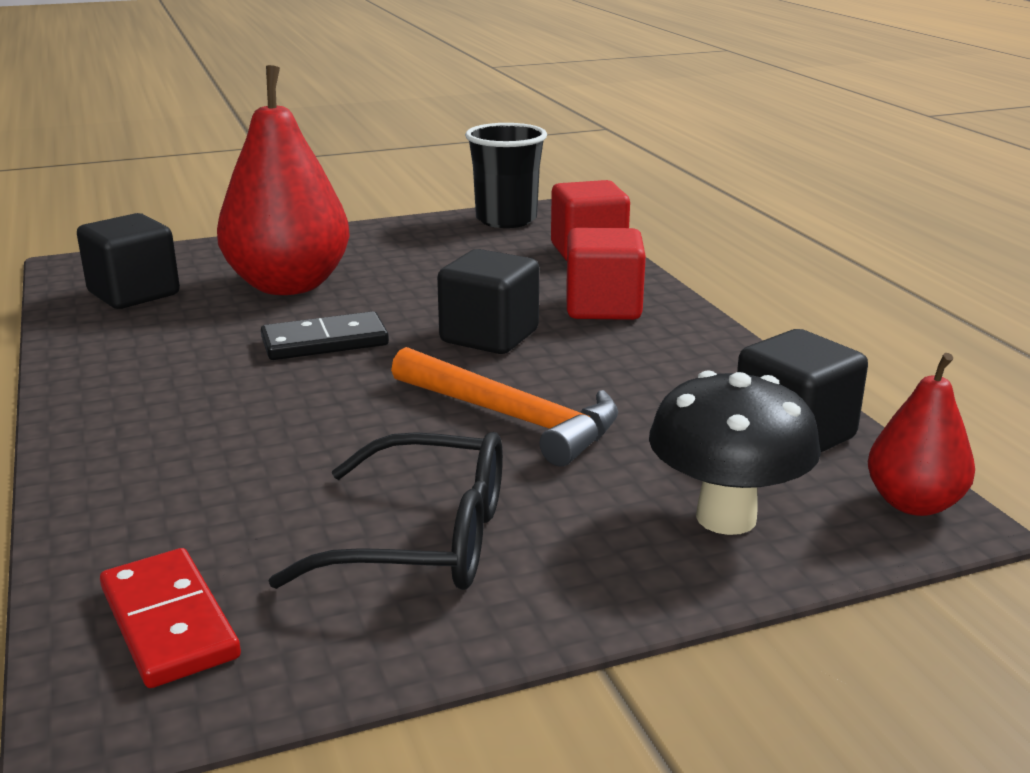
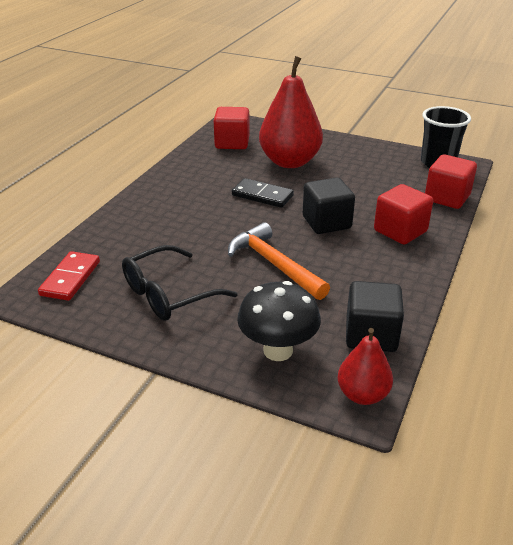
camera: 45 degrees right, 10 degrees up
black cube [77,213,180,309] -> red cube [214,107,250,149]
black glasses [268,432,503,590] -> black glasses turned 90 degrees clockwise [122,245,238,321]
orange hammer [391,347,618,467] -> orange hammer turned 150 degrees clockwise [228,222,330,300]

